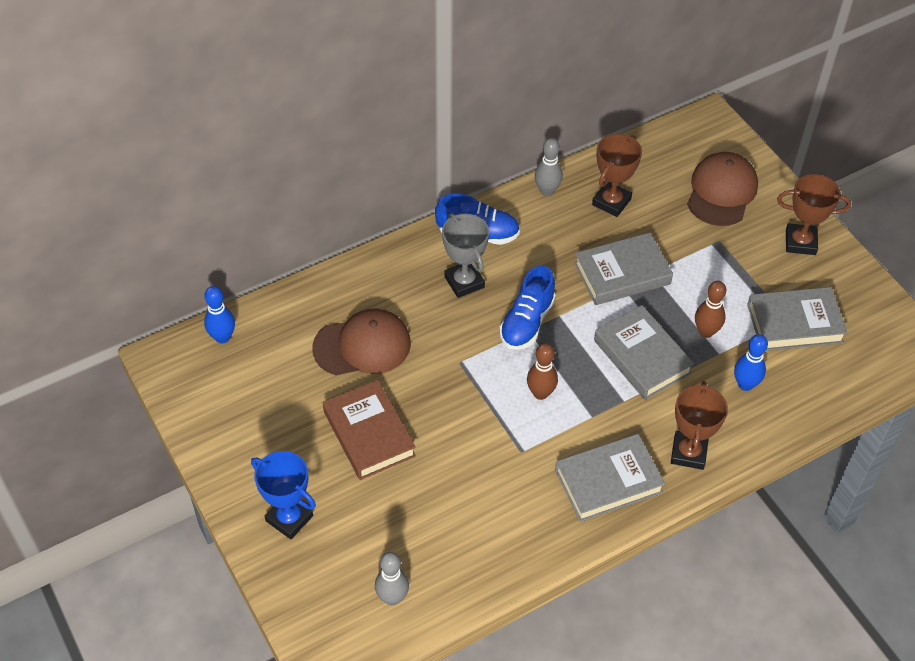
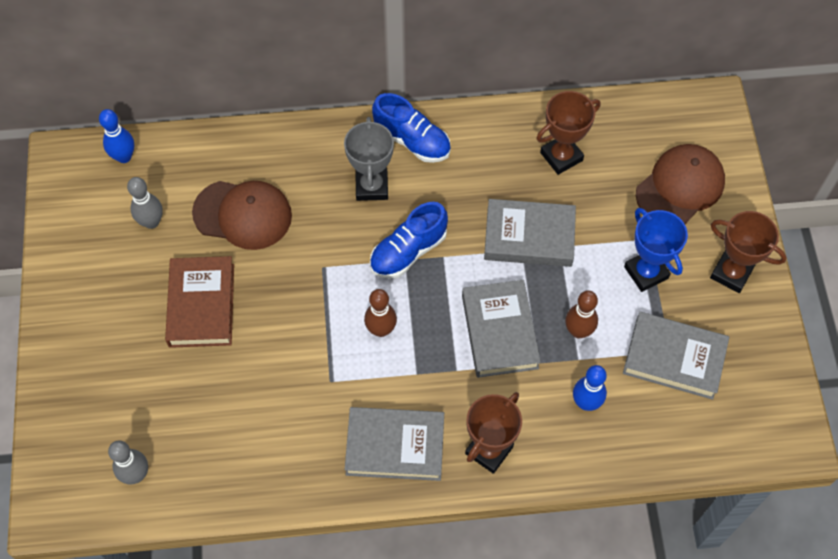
camera: 25 degrees right, 10 degrees up
blue trophy [251,451,316,539] -> blue trophy moved to [624,208,688,292]
grey bowling pin [535,138,563,196] -> grey bowling pin moved to [127,177,163,229]

